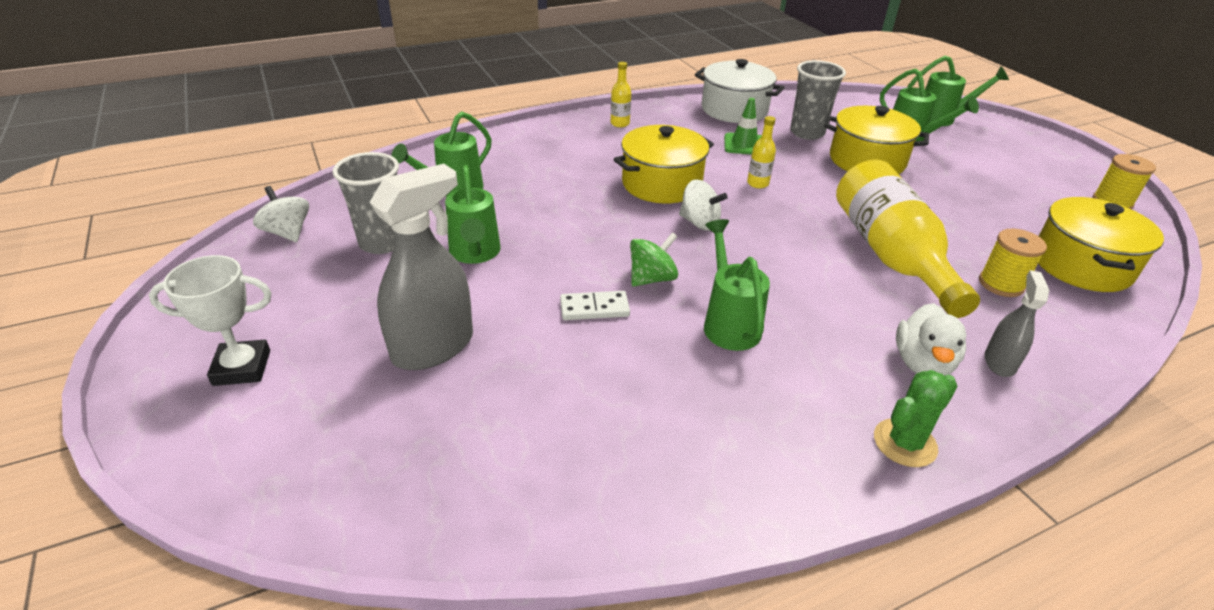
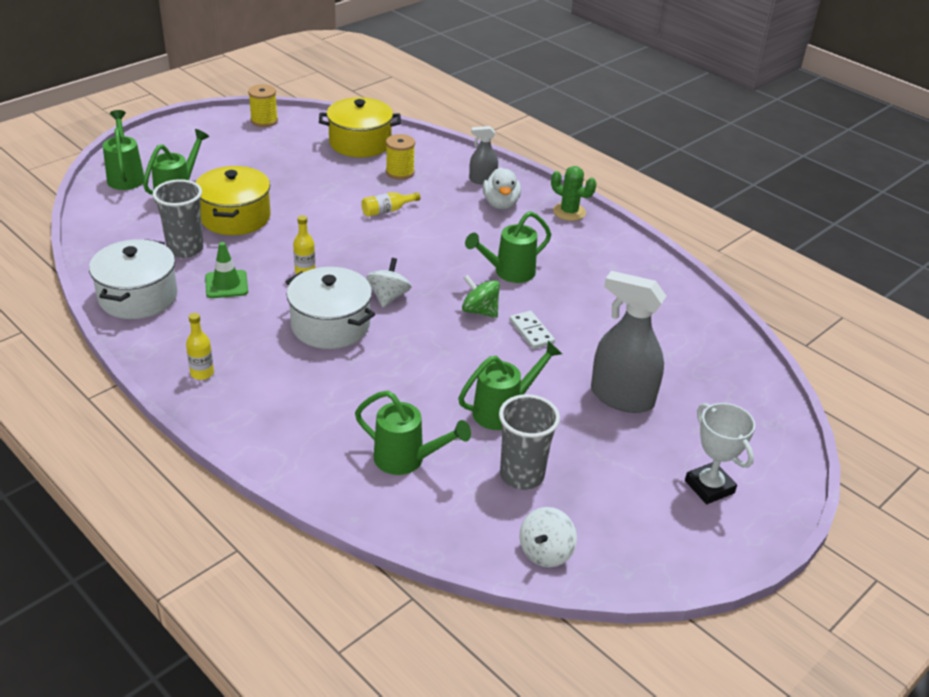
camera: 110 degrees left, 0 degrees up
yellow pot [613,125,714,203] -> white pot [285,267,375,349]
yellow bottle [836,159,980,318] -> yellow bottle [361,192,420,217], size x0.40
white duck [896,303,966,376] -> white duck turned 90 degrees clockwise [483,168,521,209]

